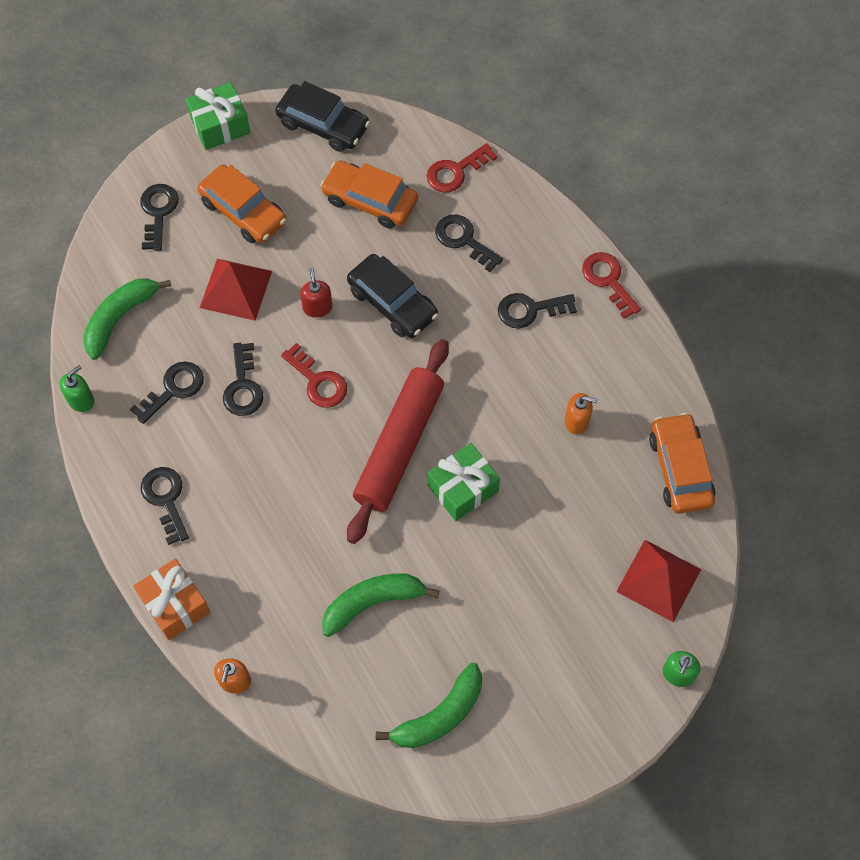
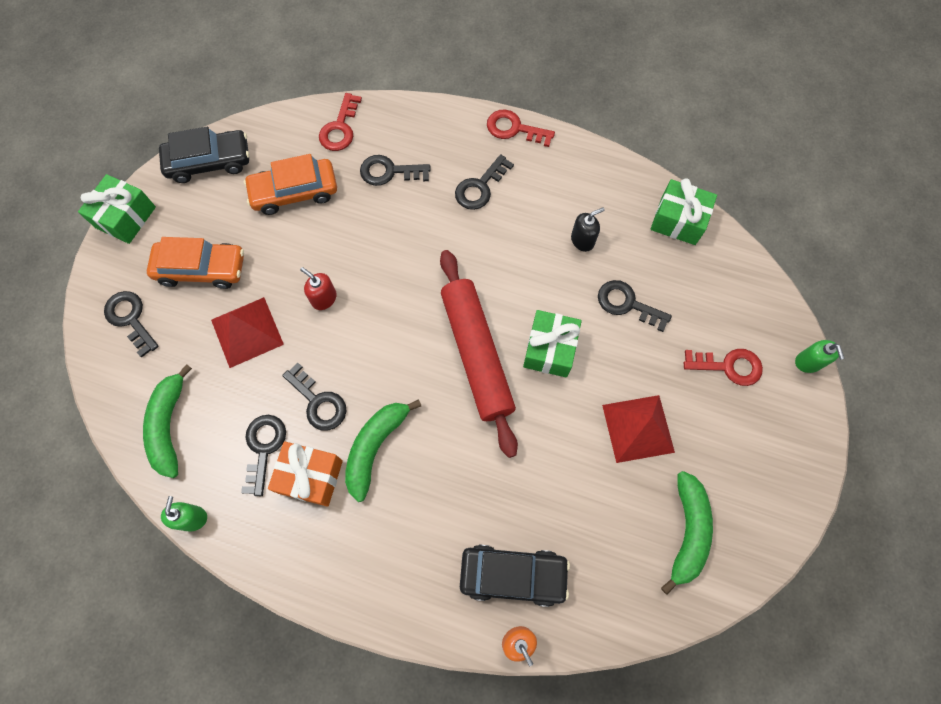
camera: 40 degrees left, 5 degrees up
orange gift [133,558,210,640] -> orange gift moved to [268,441,343,507]
black key [141,467,189,545] -> black key moved to [598,280,672,332]
red key [281,343,347,408] -> red key moved to [684,349,763,386]
green banana [322,573,439,637] -> green banana moved to [345,399,421,502]
black car [347,254,438,338] -> black car moved to [460,545,570,607]
orange soap dispenser [565,393,598,435] -> black soap dispenser [571,207,605,252]
red pyramid [616,540,701,622] -> red pyramid moved to [602,395,675,463]
orange car [649,413,715,514] -> green gift [651,178,717,245]

